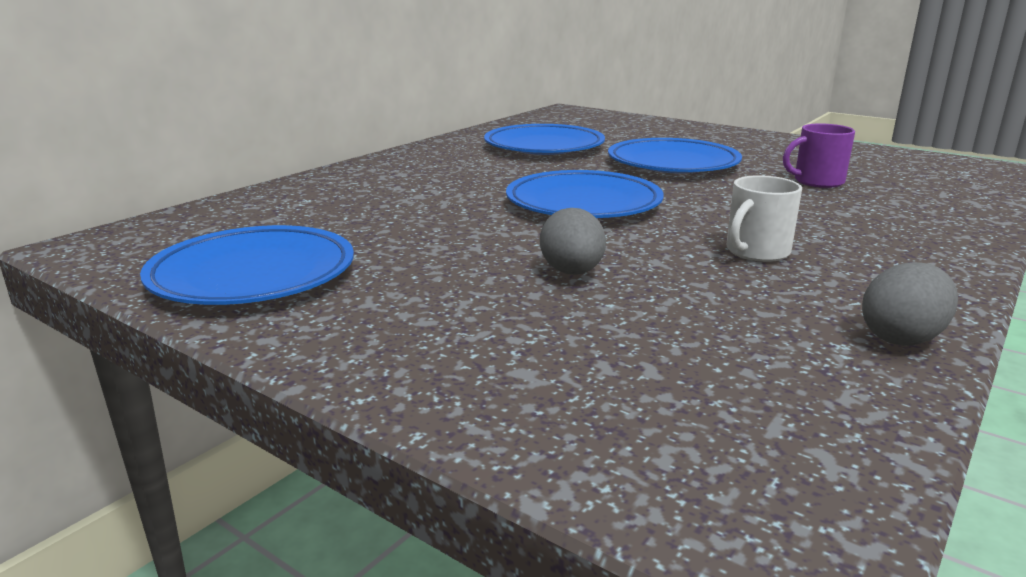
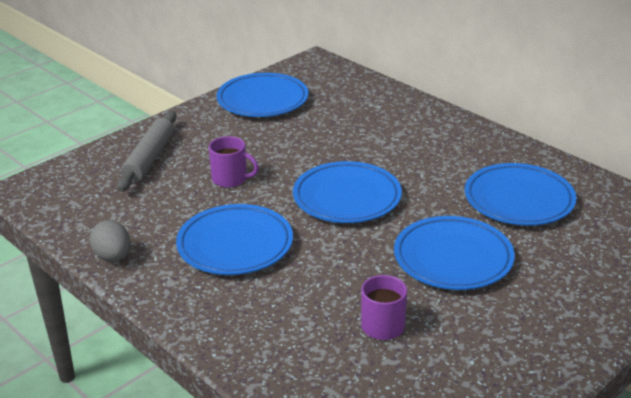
camera: 100 degrees right, 10 degrees up
grey egg [540,208,606,275] -> purple mug [209,136,259,188]
white mug [726,175,802,262] -> blue plate [176,204,293,275]
none -> grey rolling pin [117,111,176,192]

